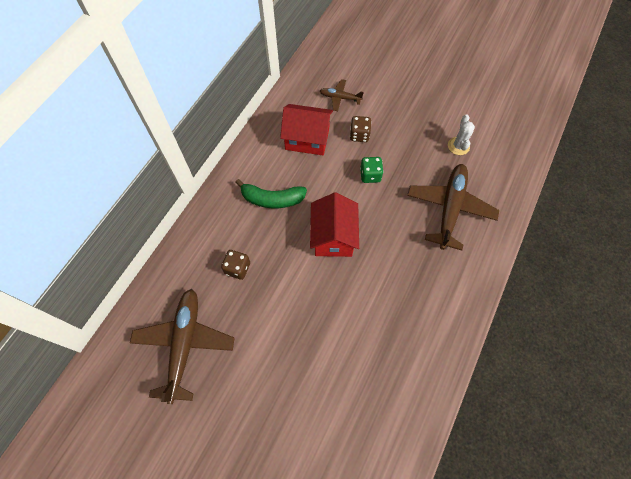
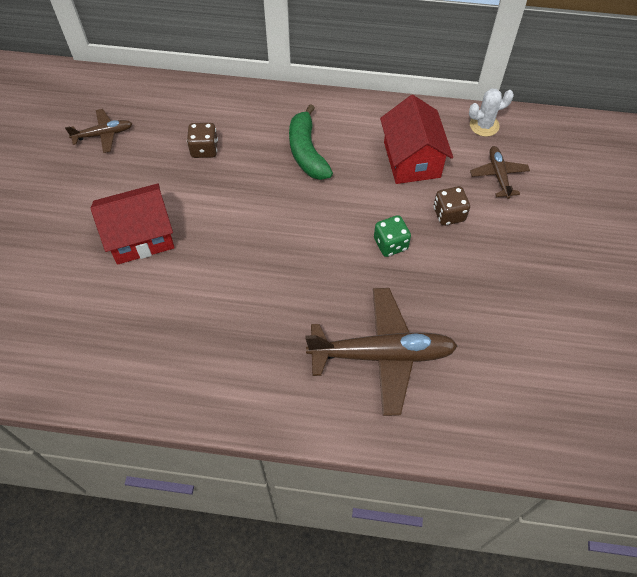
camera: 70 degrees right, 5 degrees down
brown plane [130,289,235,404] -> brown plane [65,109,133,153], size x0.50
red house [310,192,359,257] -> red house moved to [91,183,174,265]
white cactus [448,114,475,155] -> white cactus moved to [469,88,514,137]

